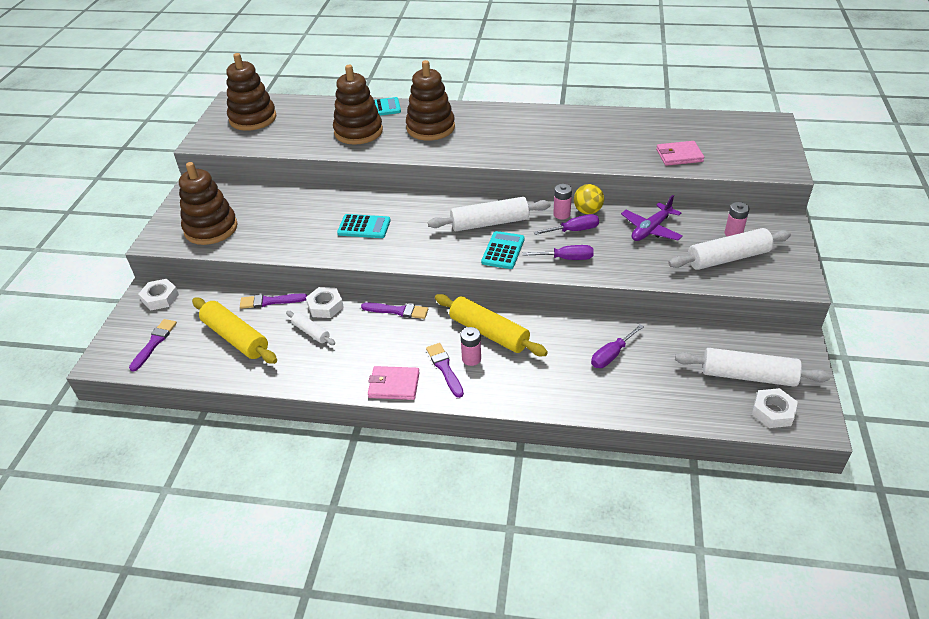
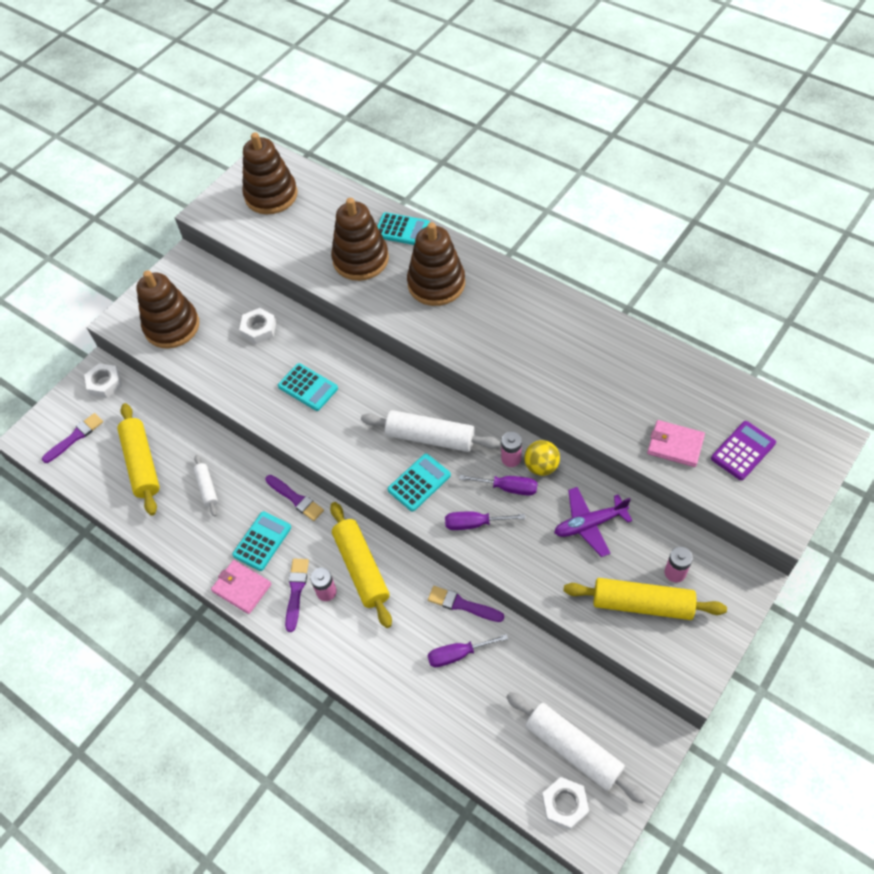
camera: 30 degrees right, 15 degrees up
purple brush [240,293,307,309] -> purple brush moved to [428,586,504,622]
white nut [306,287,344,318] -> white nut moved to [239,308,276,344]
purple screwdriver [523,245,594,260] -> purple screwdriver turned 150 degrees clockwise [445,512,525,530]
white rolling pin [668,228,791,270] -> yellow rolling pin [564,578,727,620]
none -> turquoise calculator [232,511,291,571]
none -> purple calculator [711,421,776,480]

